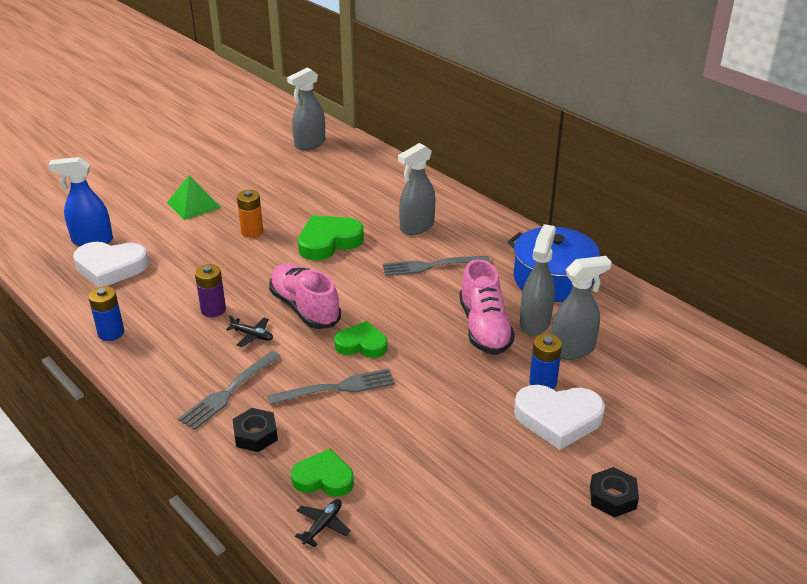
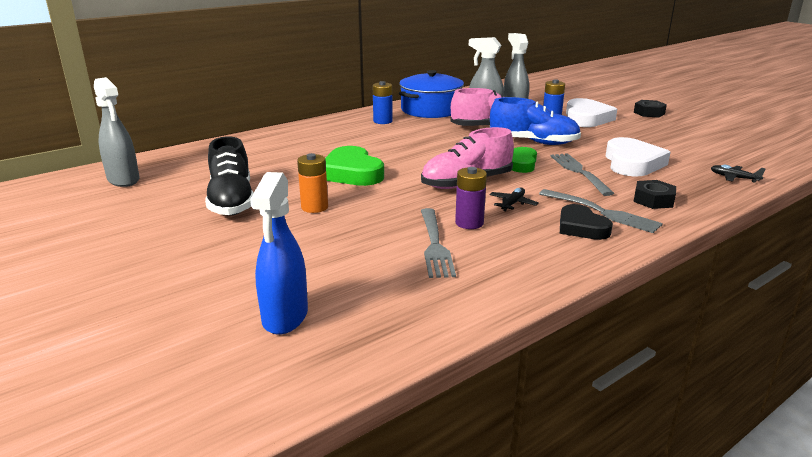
camera: 85 degrees left, 10 degrees down
white heart [73,242,149,287] -> white heart moved to [606,137,671,176]
blue battery [88,286,124,341] -> blue battery moved to [373,81,393,124]
green pyramid [167,175,221,220] -> none
green heart [291,449,354,497] -> none
grey fork [383,256,490,276] -> grey fork moved to [421,208,456,278]
grey spray bottle [398,143,435,235] -> none
none -> black shoe [205,136,254,216]
none -> blue shoe [489,97,581,145]
none -> black heart [560,204,613,240]

